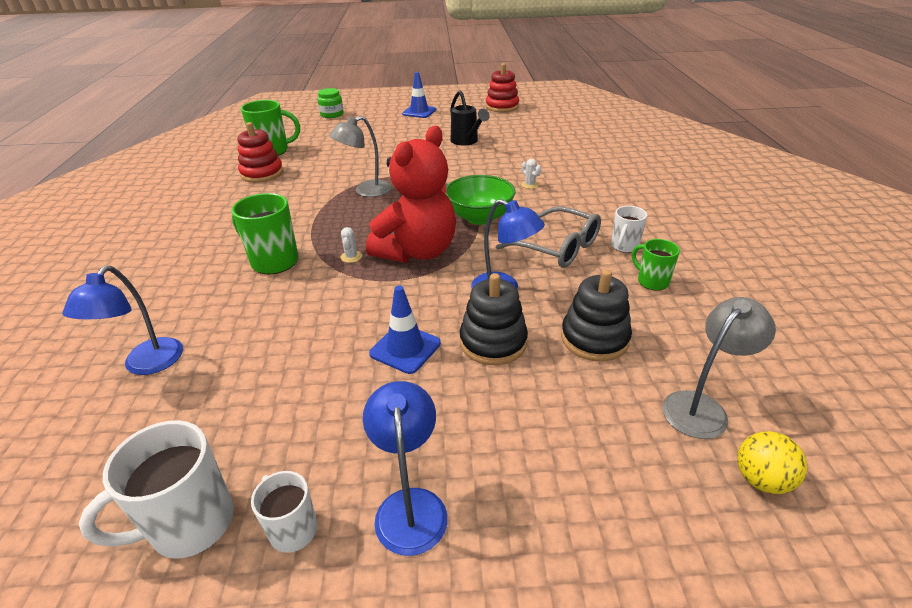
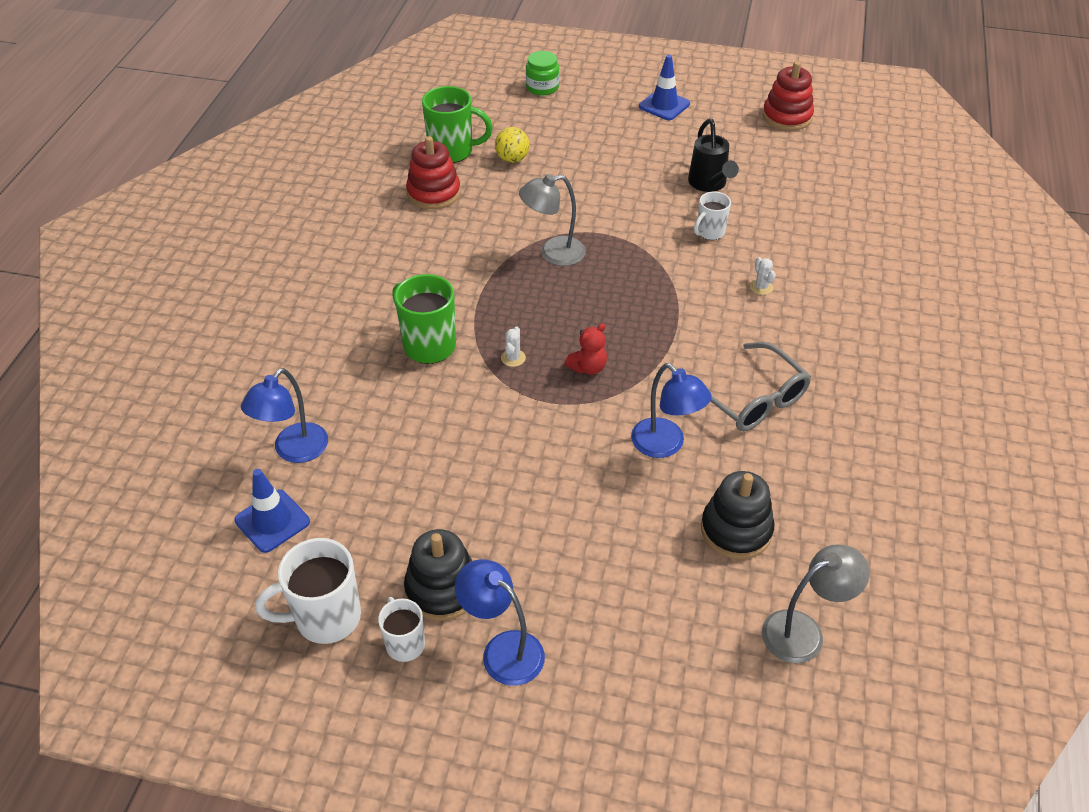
camera: 15 degrees right, 10 degrees up
blue lamp [363,381,448,556] -> blue lamp turned 60 degrees counterclockwise [455,559,545,686]
red teddy bear [366,126,456,263] -> red teddy bear [564,323,607,375], size x0.41
blue traffic cone [369,285,441,374] -> blue traffic cone moved to [234,469,310,553]
green bowl [446,175,516,225] -> none
black stacking toy [460,273,528,365] -> black stacking toy moved to [404,529,472,621]
white mug [611,206,648,253] -> white mug moved to [694,192,731,240]
green mug [632,239,680,291] -> none
yellow ball [737,431,807,494] -> yellow ball moved to [495,127,530,163]

